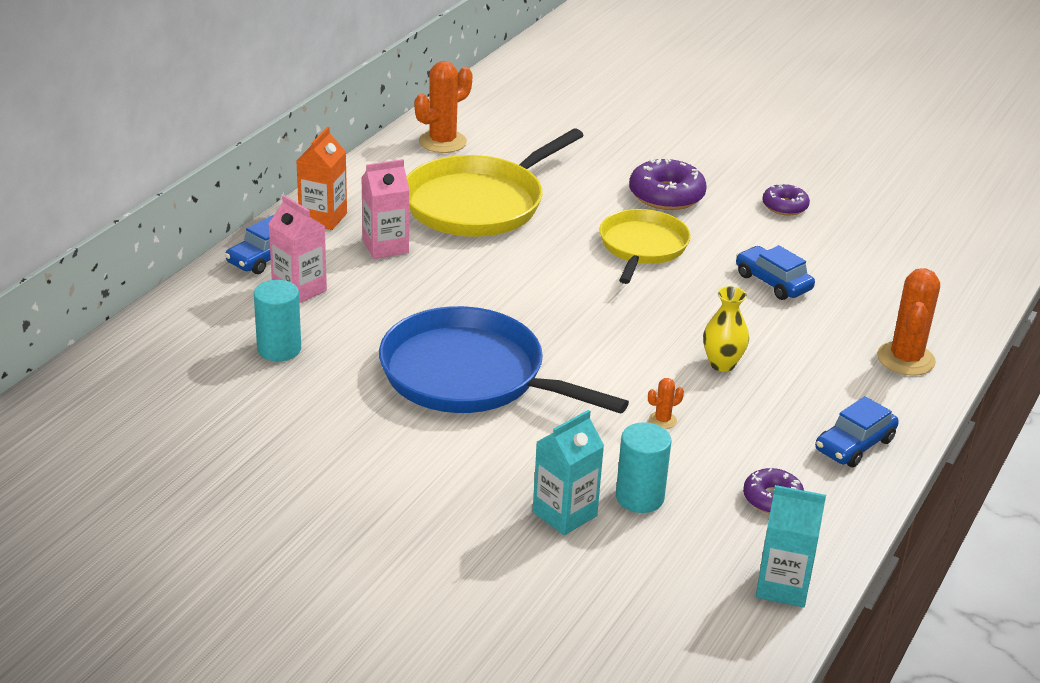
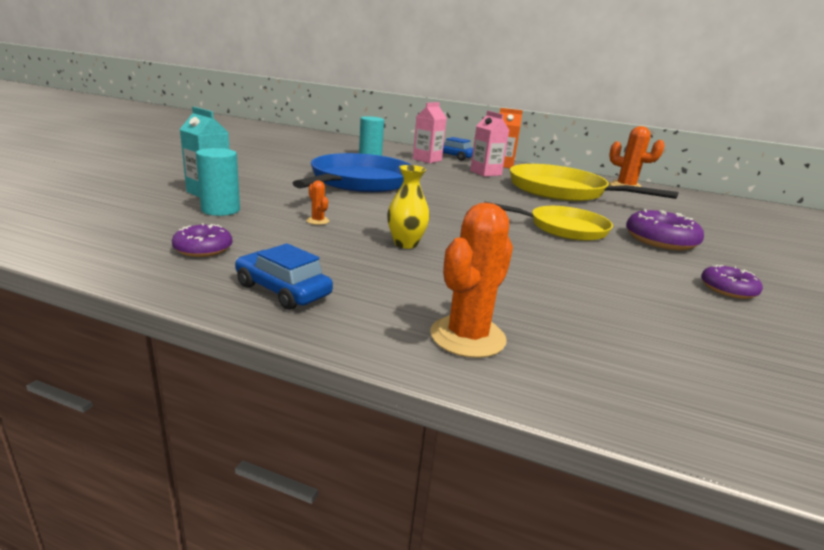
camera: 80 degrees right, 10 degrees down
blue car [736,245,815,300] -> none
turquoise carton [756,485,826,607] -> none
orange cactus [877,268,940,376] -> orange cactus turned 60 degrees counterclockwise [430,203,513,358]

